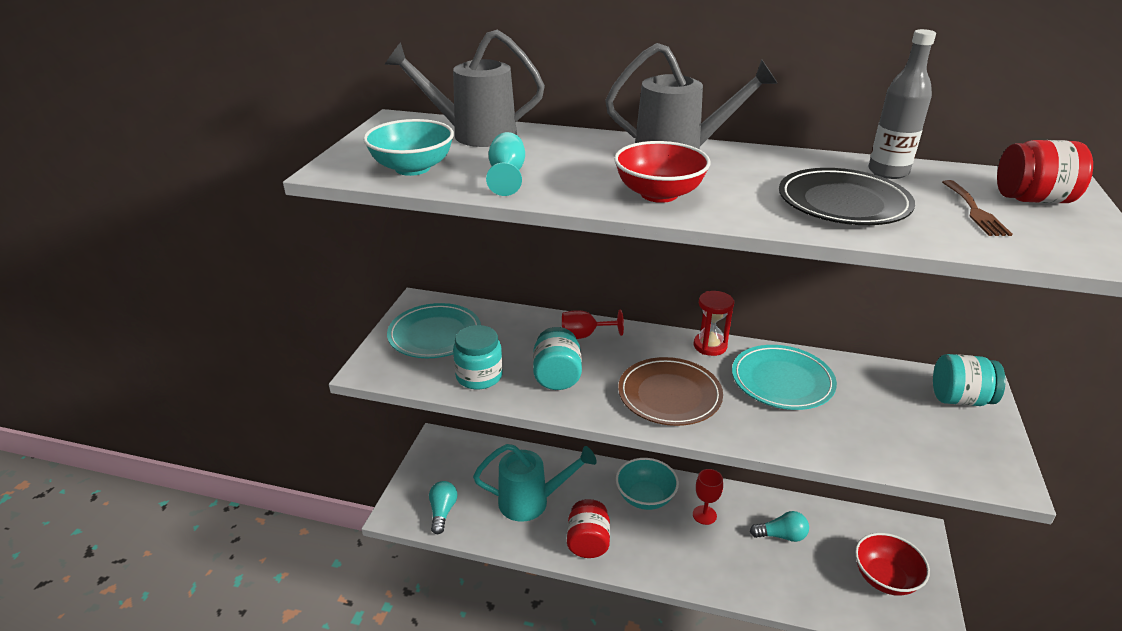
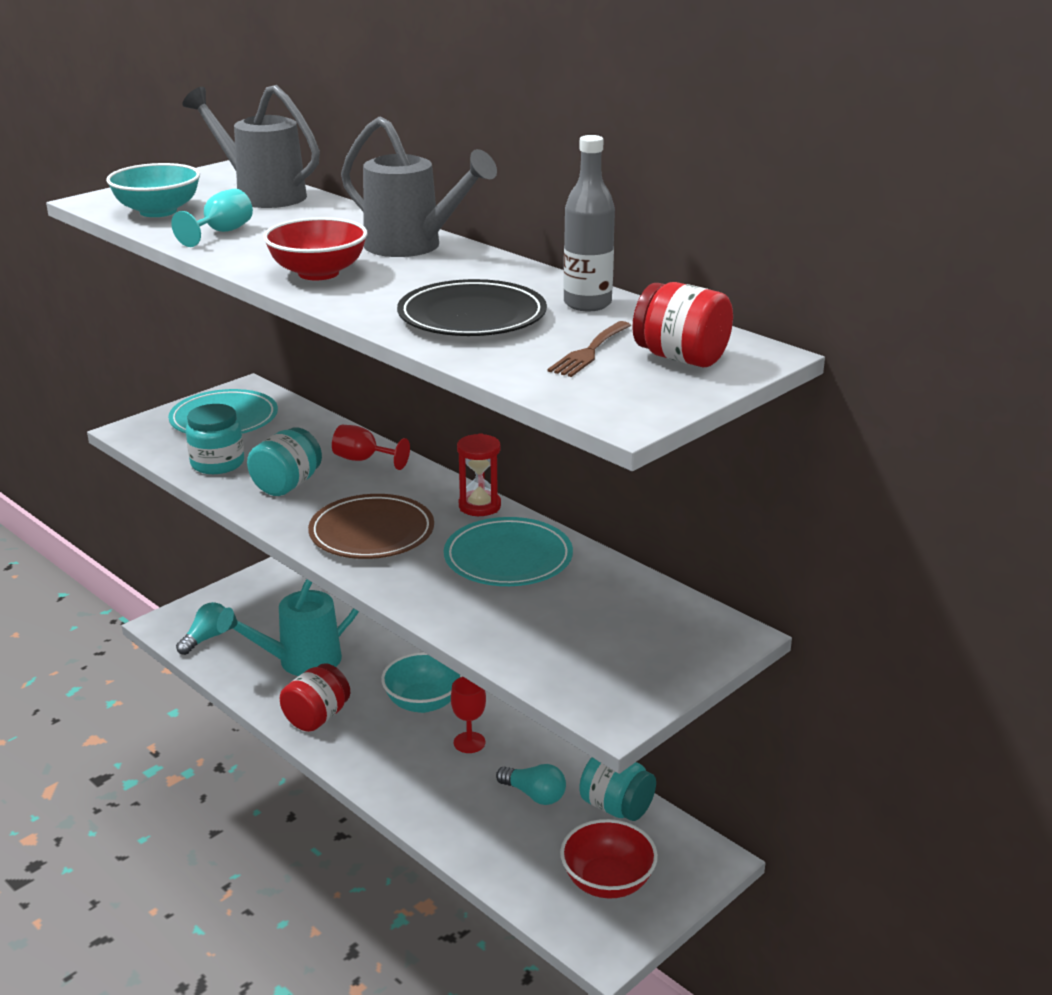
camera: 30 degrees right, 5 degrees down
turquoise watering can [473,444,597,522] -> turquoise watering can turned 120 degrees clockwise [217,579,359,676]
turquoise jar [933,354,1006,406] -> turquoise jar moved to [579,757,656,821]

